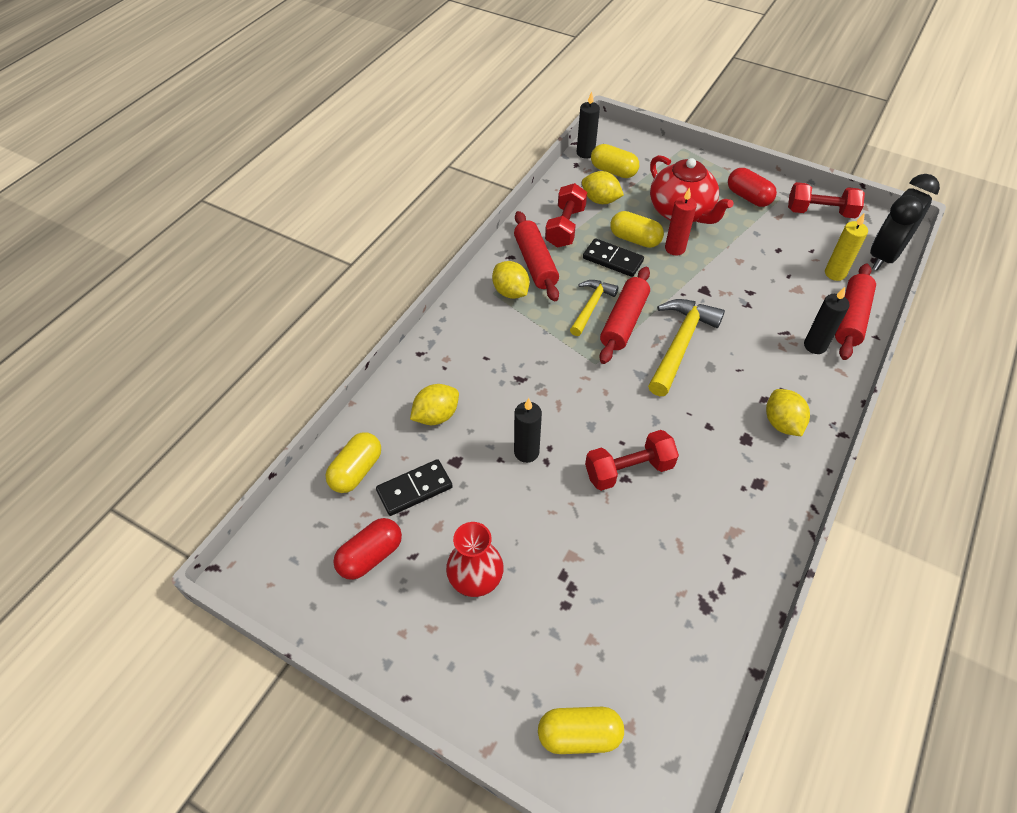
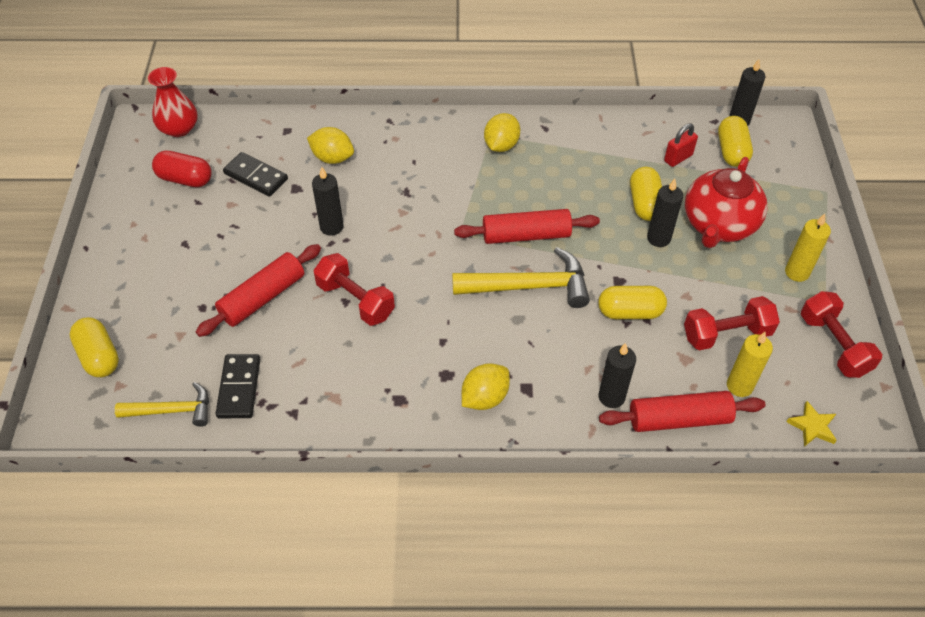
camera: 60 degrees right, 0 degrees up
yellow capsule [325,432,381,493] -> yellow capsule moved to [599,286,667,319]
red vase [446,522,504,597] -> red vase moved to [148,67,198,137]
red rolling pin [514,211,559,302] -> red rolling pin moved to [196,244,321,337]
red dumbbell [545,183,587,248] -> red dumbbell moved to [684,296,780,350]
yellow hammer [570,280,619,336] -> yellow hammer moved to [115,382,209,427]
yellow lemon [582,171,624,204] -> red padlock [664,123,698,167]
black domino [583,238,644,277] -> black domino moved to [216,354,260,418]
red candle [665,187,697,255] -> black candle [647,179,683,247]
red capsule [728,168,777,207] -> yellow candle [785,214,831,282]
black clock [870,174,940,270] -> yellow star [787,401,837,447]

